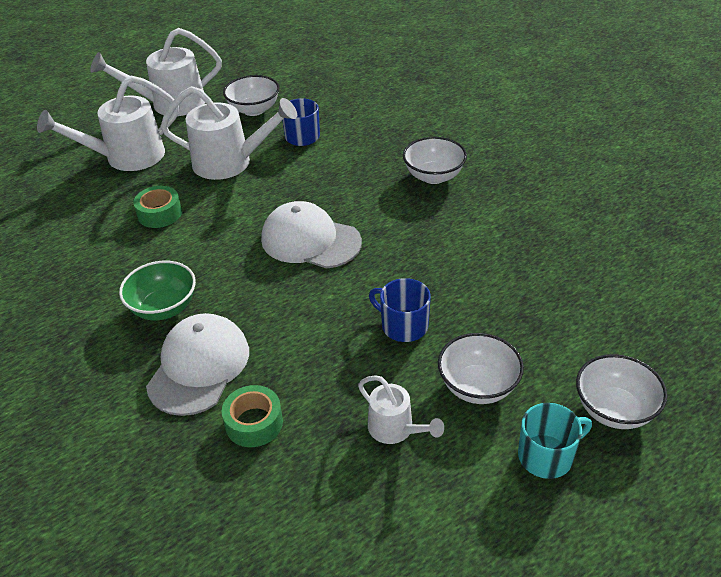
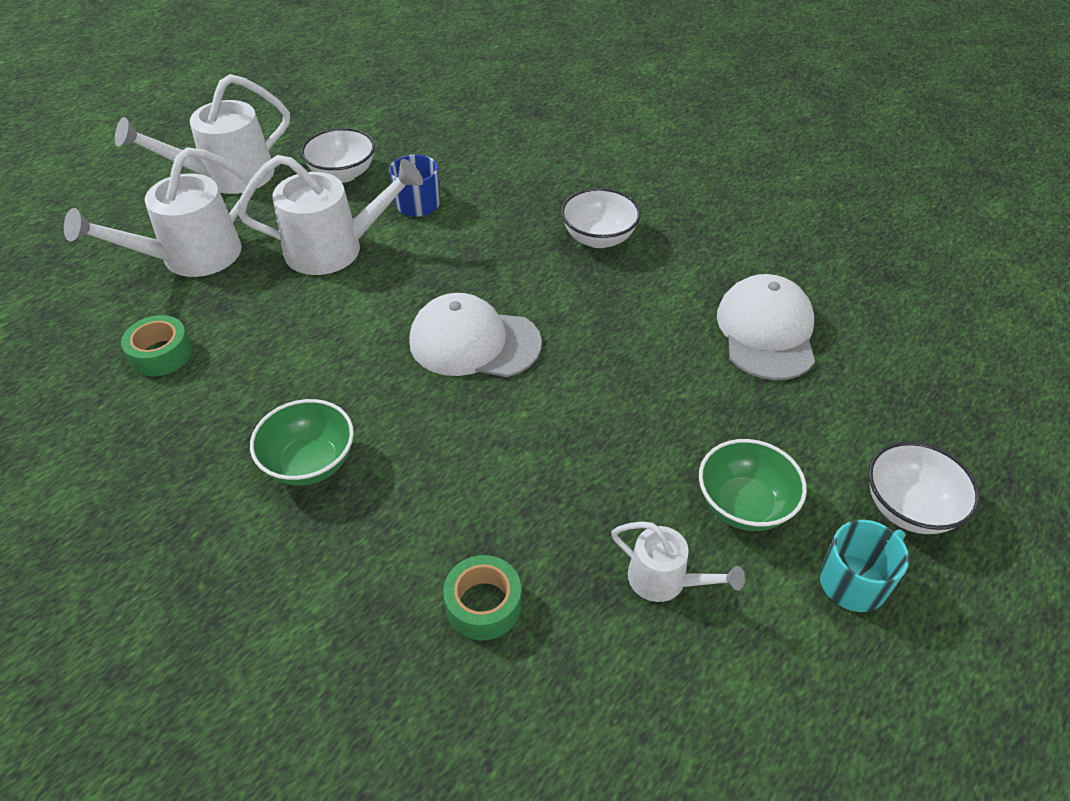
camera: 15 degrees left, 5 degrees up
green tape [133,186,182,228] -> green tape moved to [121,315,192,376]
white cap [146,313,249,416] -> white cap moved to [717,274,815,380]
blue mug [369,278,431,342] -> none
white bowl [438,333,524,404] -> green bowl [699,439,807,531]

